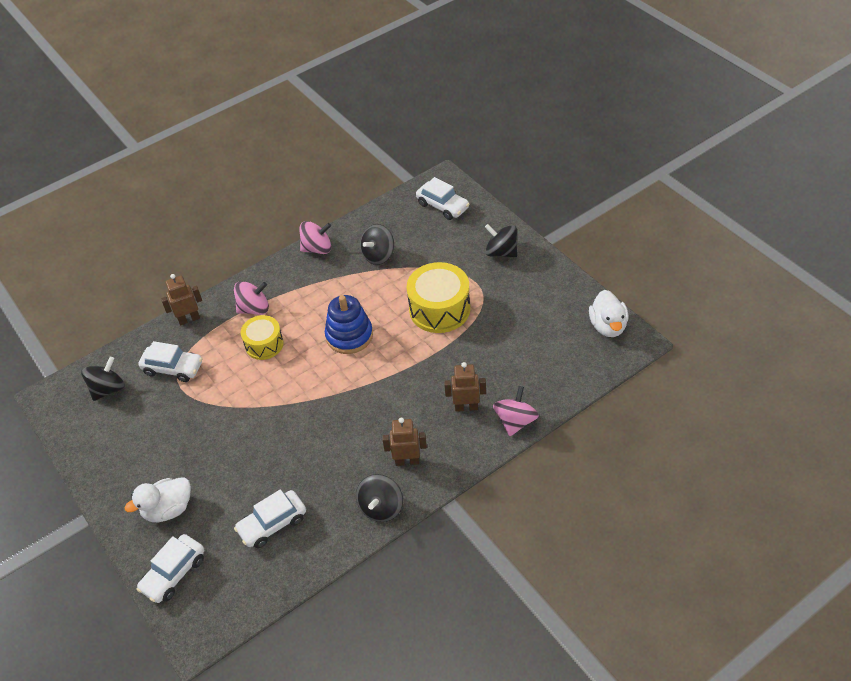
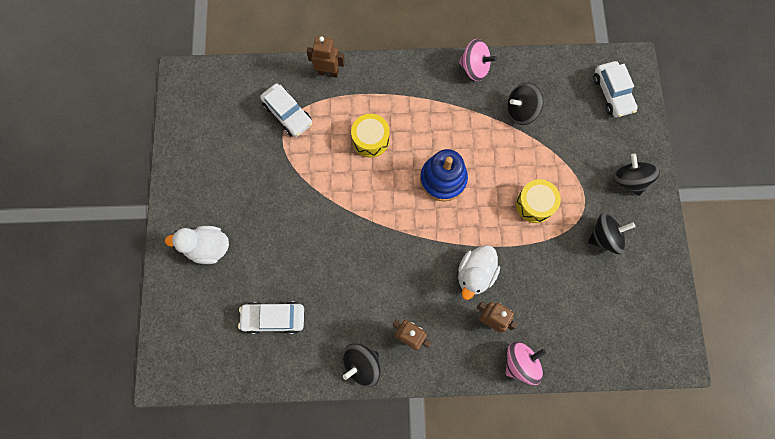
camera: 30 degrees right, 25 degrees up
black spinning top [81,357,125,401] -> black spinning top moved to [588,213,635,254]
white car [137,534,204,603] -> none
pink spinning top [234,281,269,315] -> none
yellow drum [407,262,470,333] -> yellow drum [516,179,561,223], size x0.62
white duck [589,290,628,337] -> white duck moved to [458,245,500,300]

